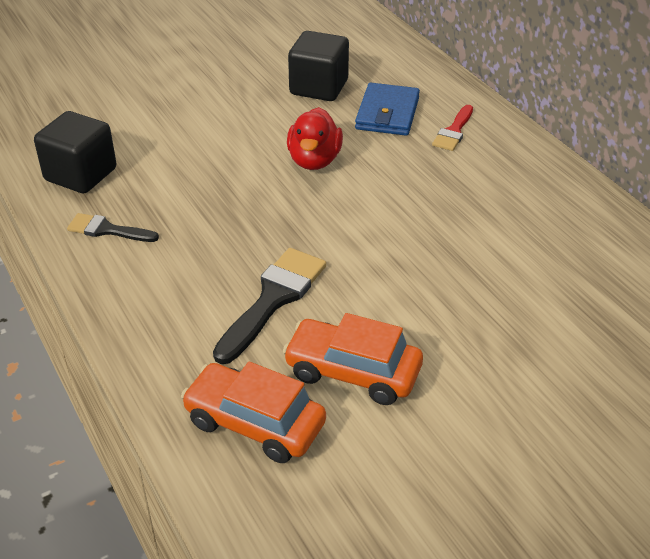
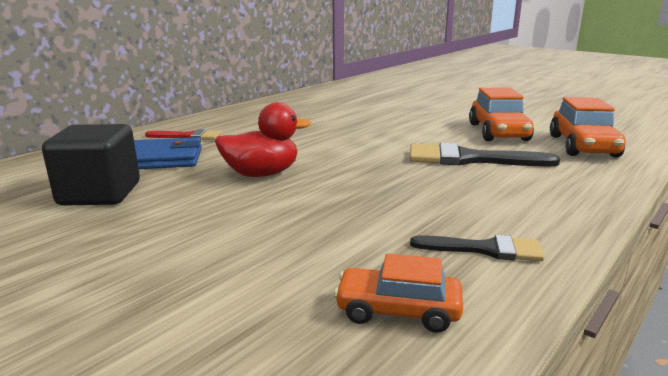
camera: 110 degrees left, 20 degrees down
black cube [34,111,117,193] -> orange car [334,253,463,333]
black brush [67,213,159,242] -> black brush turned 75 degrees counterclockwise [410,235,544,261]

